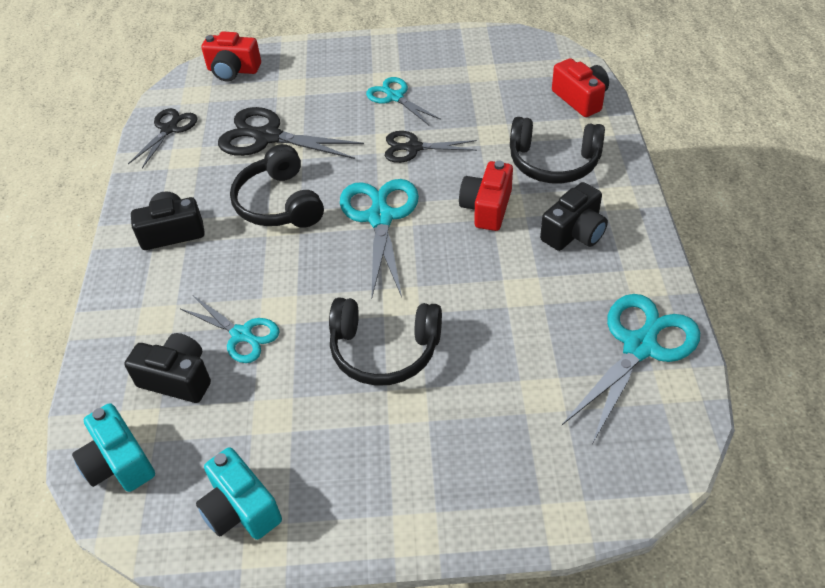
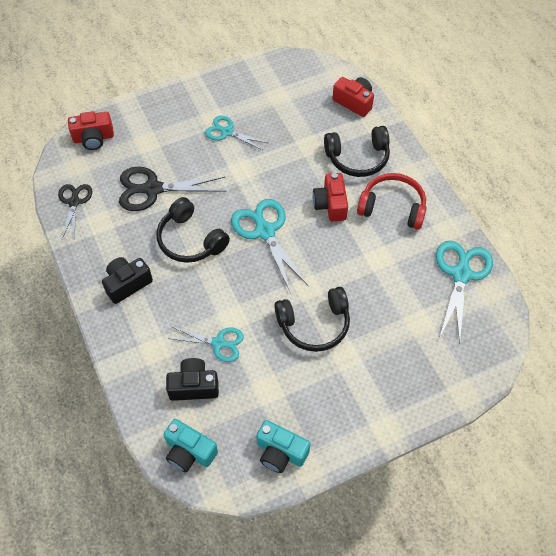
camera: 25 degrees left, 10 degrees up
black scissors [385,131,477,163] -> none
black camera [540,182,608,251] -> red headphones [357,173,427,230]

